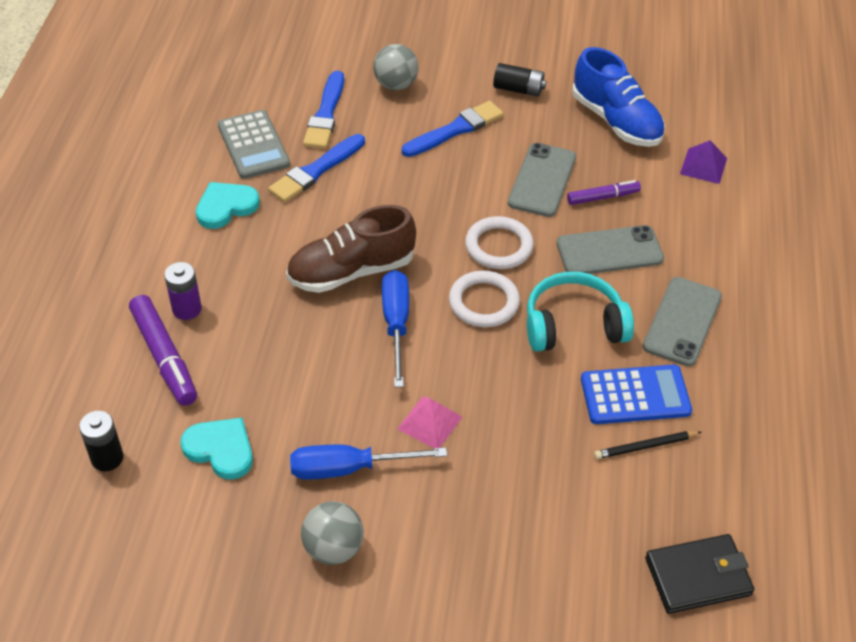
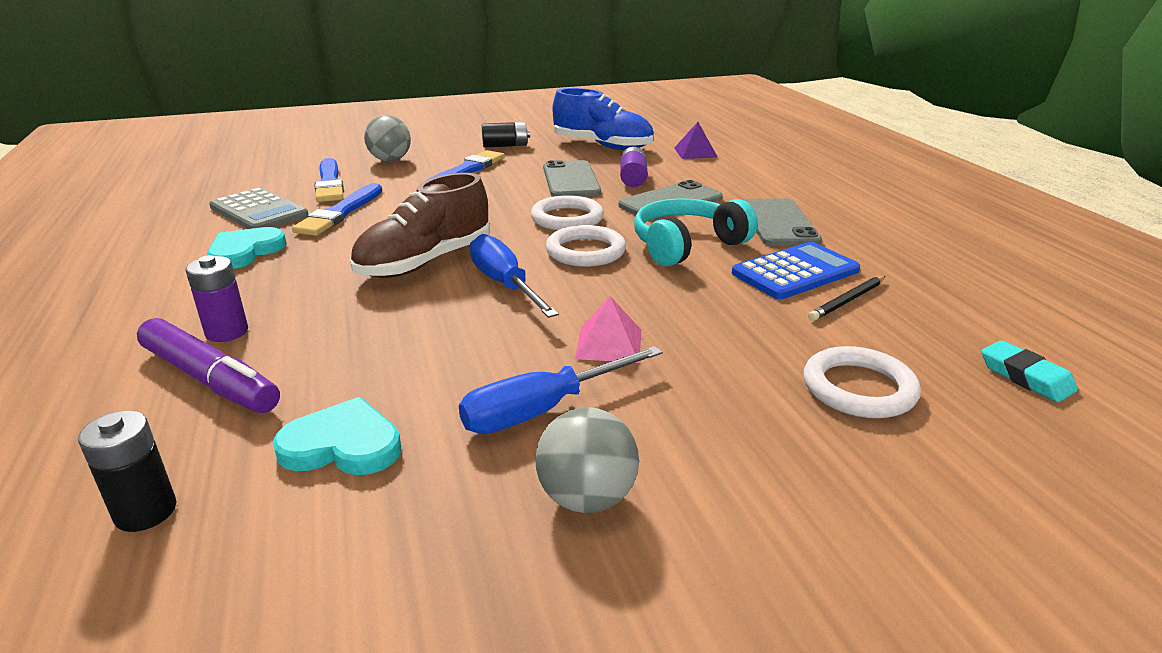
camera: 25 degrees left, 20 degrees down
purple marker [567,180,641,205] -> purple battery [620,147,647,187]
black wallet [645,534,754,614] -> turquoise eraser [981,340,1078,402]
none -> white ring [804,346,921,418]

